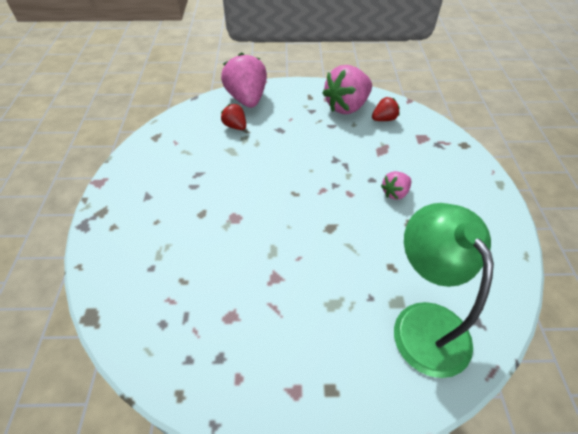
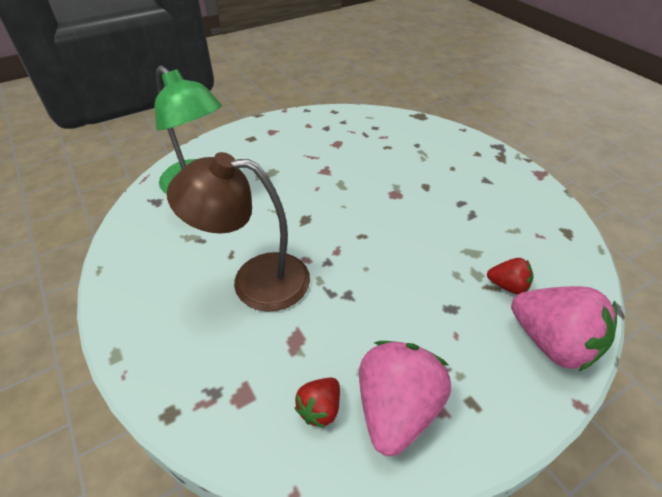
camera: 150 degrees right, 5 degrees down
pink strawberry [381,171,411,200] -> brown lamp [167,152,310,312]

